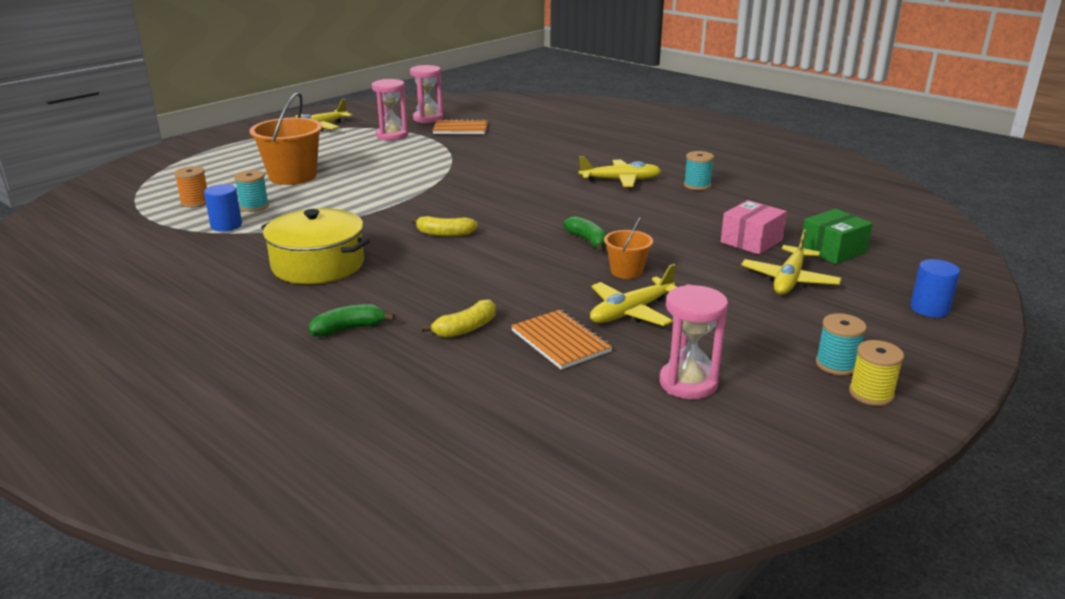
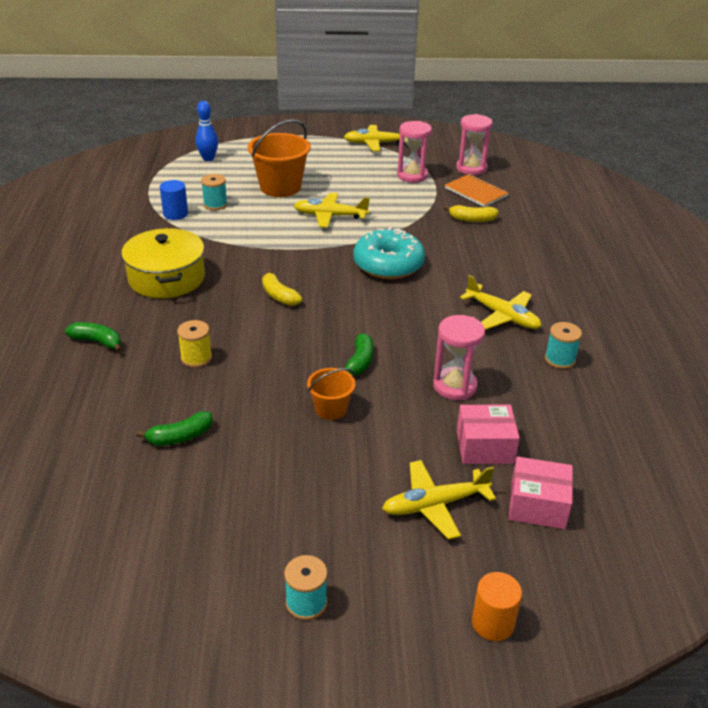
camera: 45 degrees right, 10 degrees up
orange spool [174,166,207,208] -> none
yellow banana [422,299,496,338] -> yellow banana moved to [444,205,499,222]
orange notebook [511,309,613,370] -> green banana [136,411,213,446]
yellow plane [590,264,677,326] -> yellow plane moved to [293,193,370,228]
pink hourglass [659,284,728,399] -> pink hourglass moved to [433,315,485,400]
green box [803,209,873,264] -> pink box [509,457,573,529]
yellow spool [849,340,904,406] -> yellow spool moved to [177,320,212,368]
blue cylinder [910,259,960,318] -> orange cylinder [472,572,522,641]
none -> blue bowling pin [195,101,218,161]
none -> turquoise donut [353,227,425,279]

